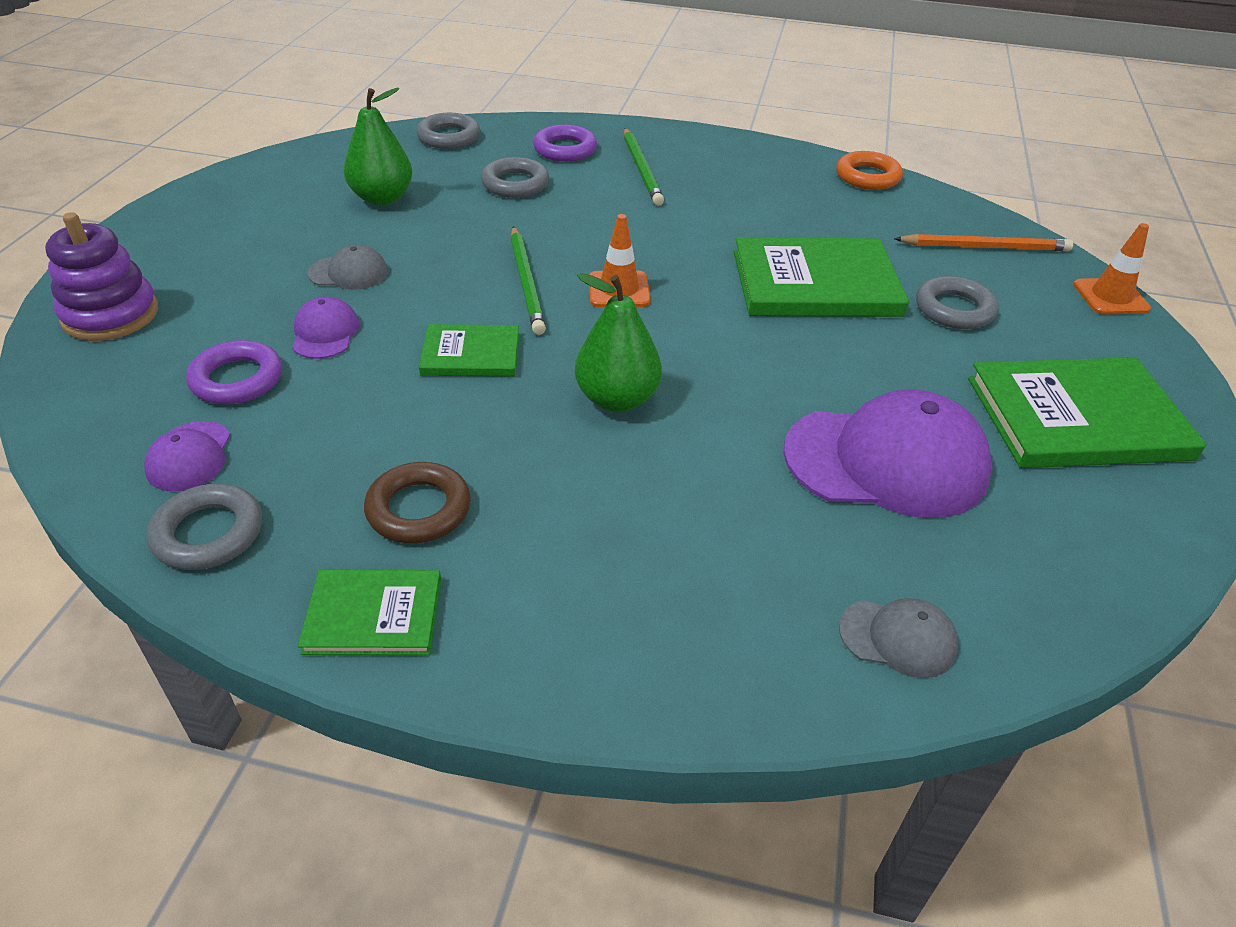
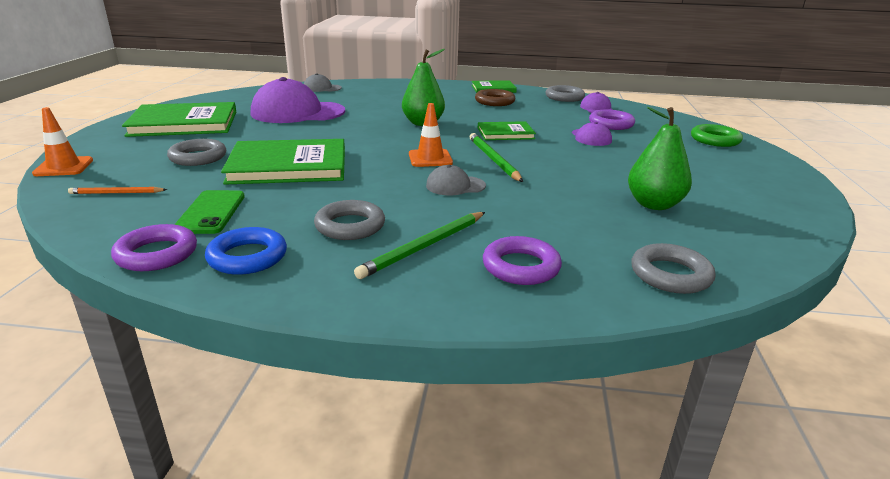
camera: 175 degrees right, 15 degrees down
purple stacking toy [45,212,158,341] -> green ring [691,124,743,147]
grey cap [307,244,388,290] -> grey cap moved to [426,165,486,195]
grey ring [481,157,549,198] -> grey ring moved to [314,200,385,240]
green pencil [624,128,664,205] -> green pencil turned 120 degrees counterclockwise [354,212,485,279]
orange ring [836,151,903,190] -> purple ring [111,224,197,271]
orange pencil [894,234,1073,251] -> orange pencil [68,187,167,194], size x0.60
none -> green phone [174,190,245,234]
none -> blue ring [205,227,287,275]

